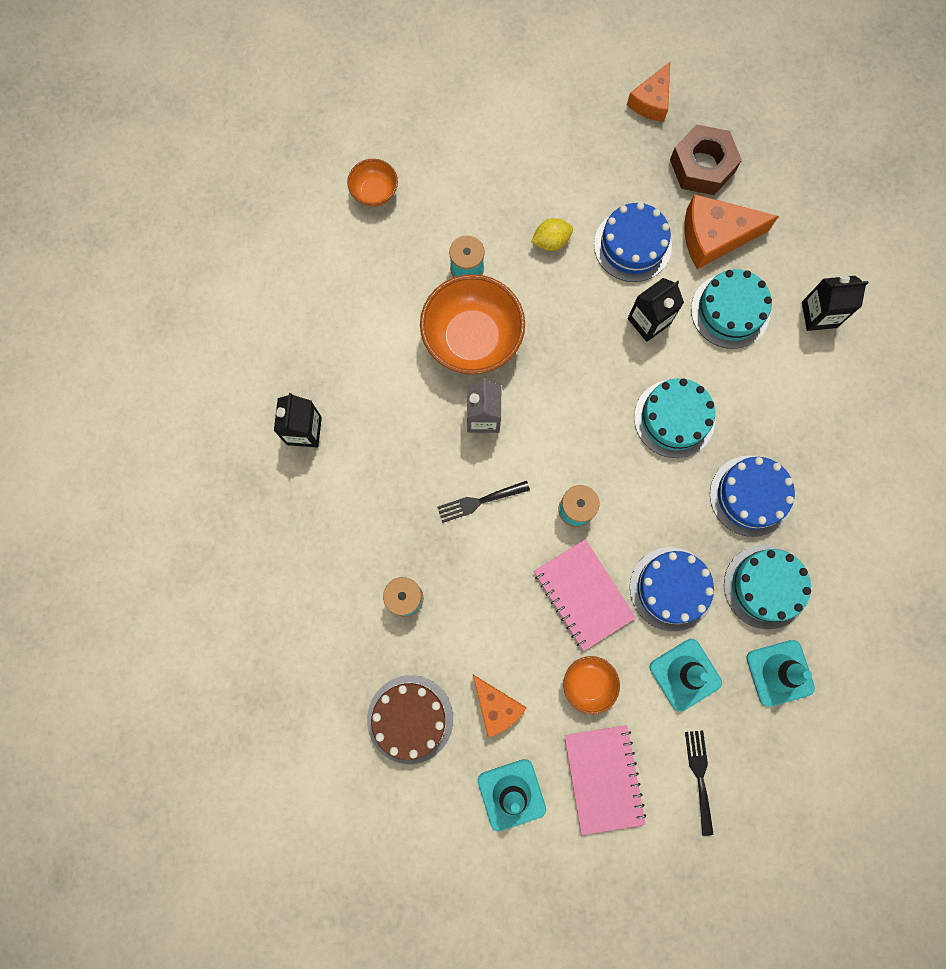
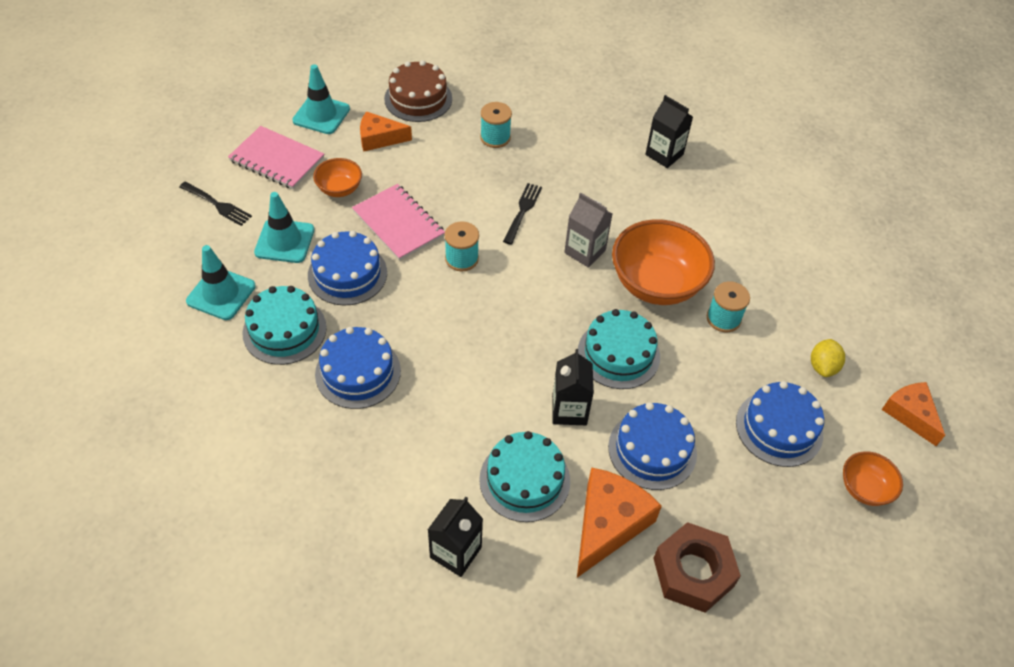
camera: 125 degrees right, 25 degrees down
orange bowl [347,159,398,207] -> orange bowl moved to [843,451,903,506]
yellow lemon [531,218,573,251] -> yellow lemon moved to [811,339,845,377]
pink notebook [534,539,636,651] -> pink notebook turned 45 degrees clockwise [352,184,445,261]
orange cheese [627,62,670,122] -> orange cheese moved to [882,382,945,446]
turquoise cake [634,378,715,458] -> turquoise cake moved to [578,309,660,389]
none -> blue cake [736,381,824,467]

